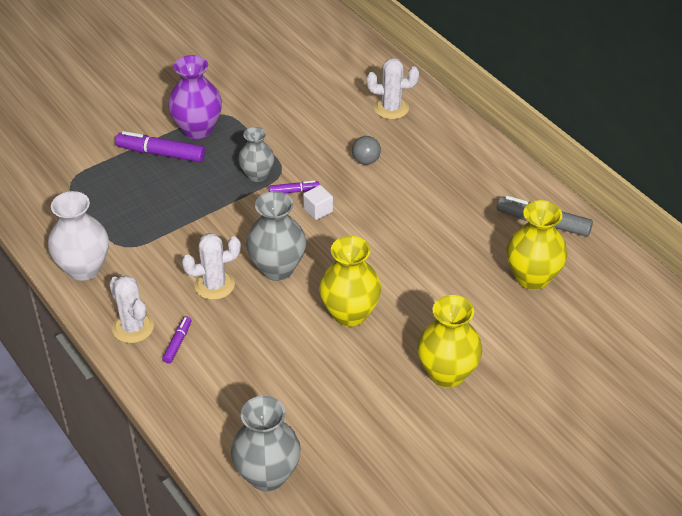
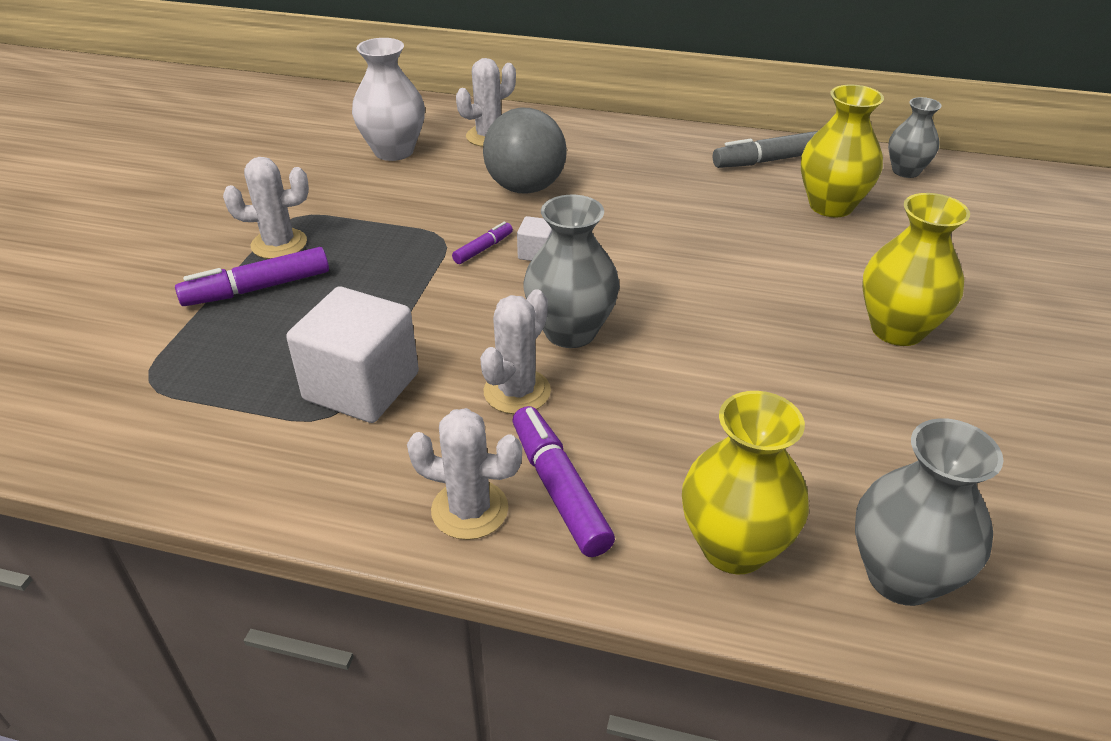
camera: 40 degrees left, 5 degrees down
white vase [48,191,109,281] -> white vase moved to [352,38,425,161]
purple marker [162,316,192,363] -> purple marker [513,406,615,557], size x1.84
purple vase [168,55,222,139] -> white cactus [223,157,309,259]
grey vase [238,127,274,182] -> grey vase moved to [888,97,942,178]
yellow vase [319,236,381,327] -> yellow vase moved to [682,391,809,574]
grey ball [352,136,381,165] -> grey ball [483,108,567,194], size x2.07
none -> white cube [286,287,419,423]

